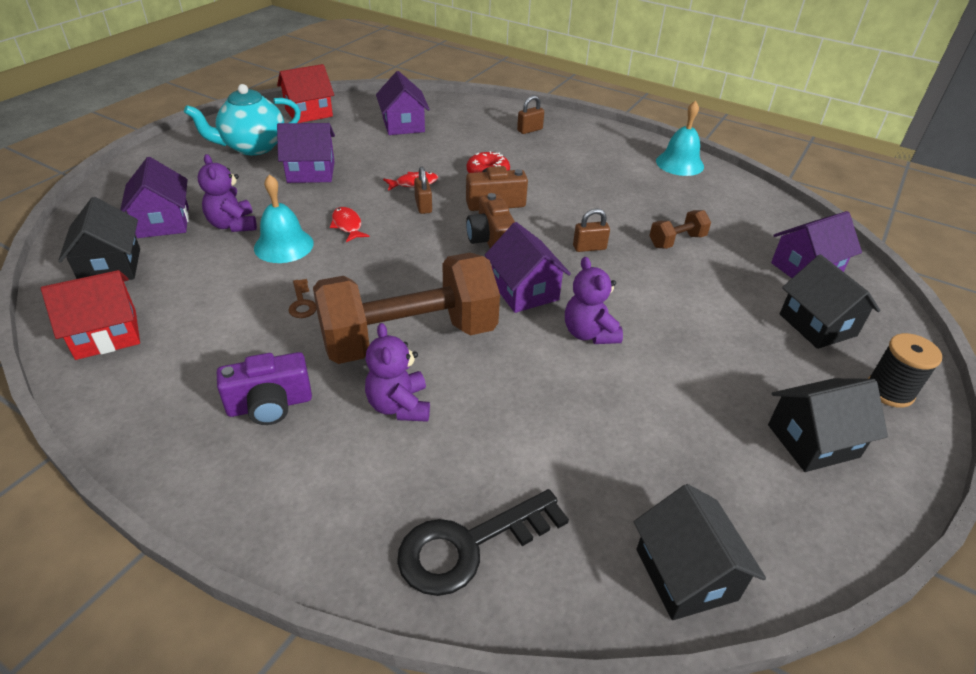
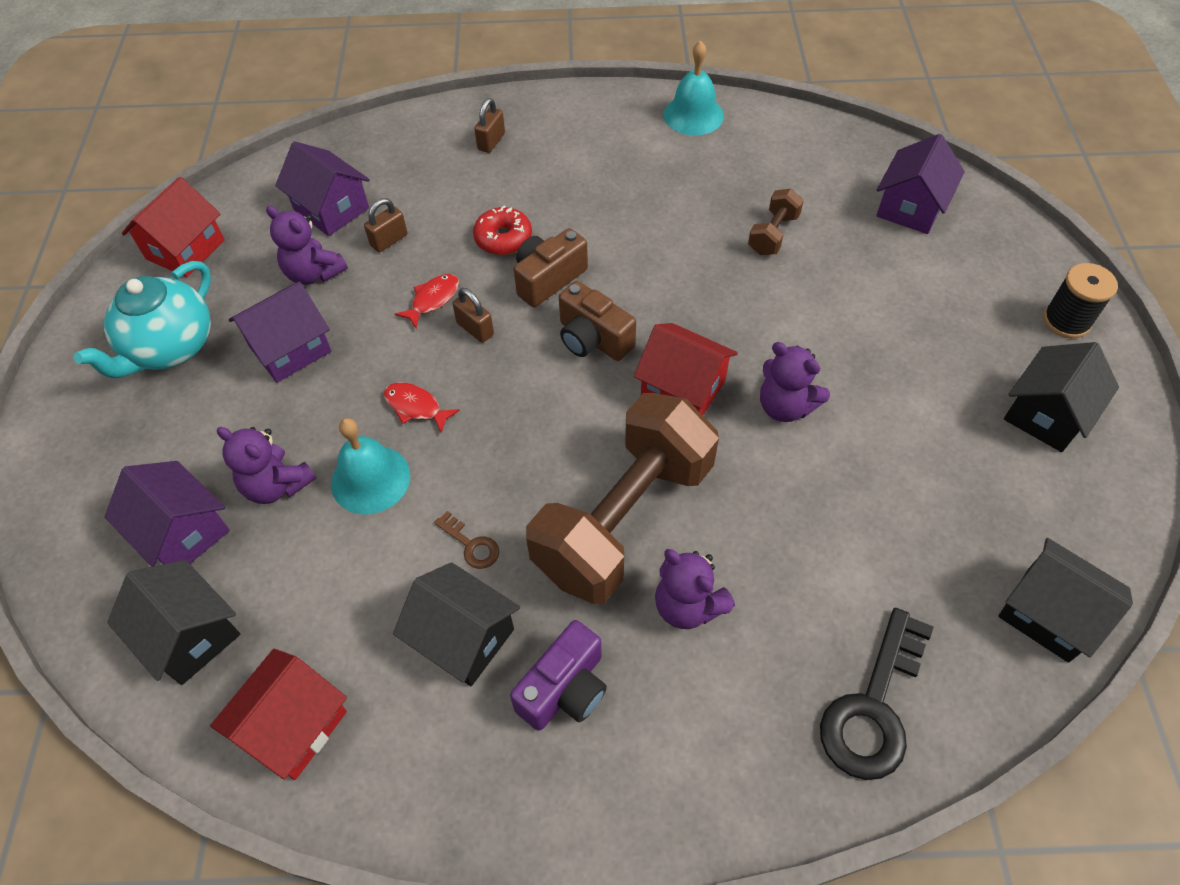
camera: 30 degrees left, 15 degrees up
purple house [485,222,571,313] -> red house [634,323,738,415]
brown padlock [573,208,610,252] -> brown padlock moved to [364,198,407,252]
black house [780,254,880,349] -> black house moved to [393,562,520,686]
none -> purple teddy bear [266,206,348,285]

